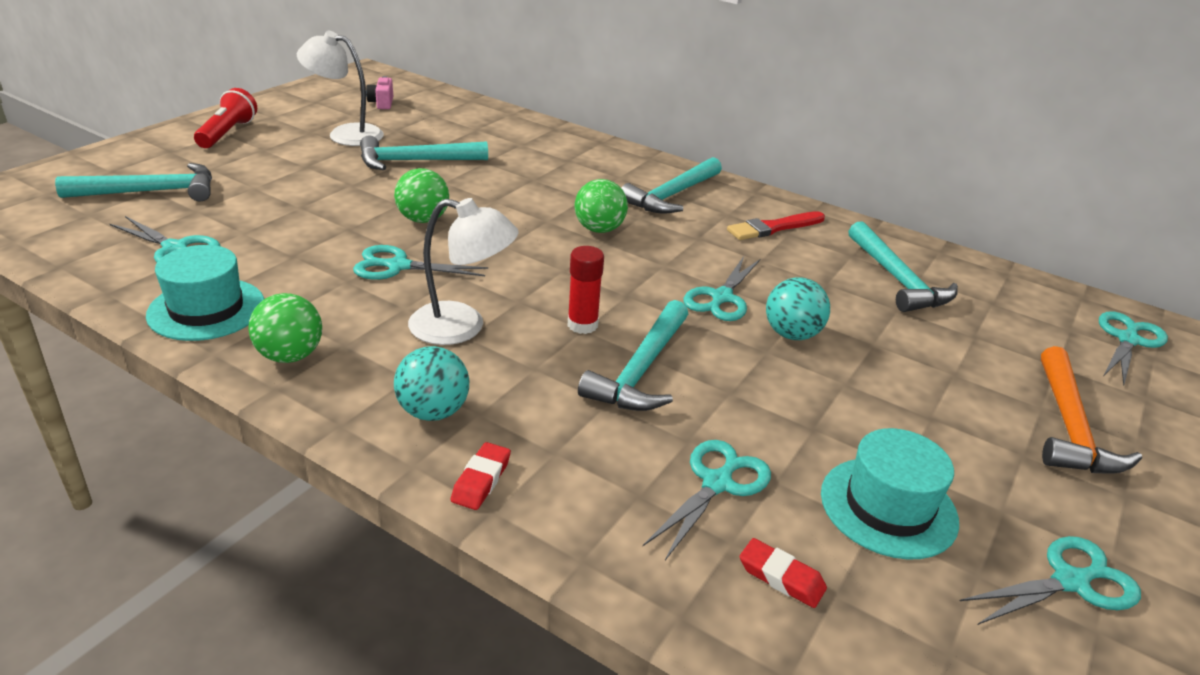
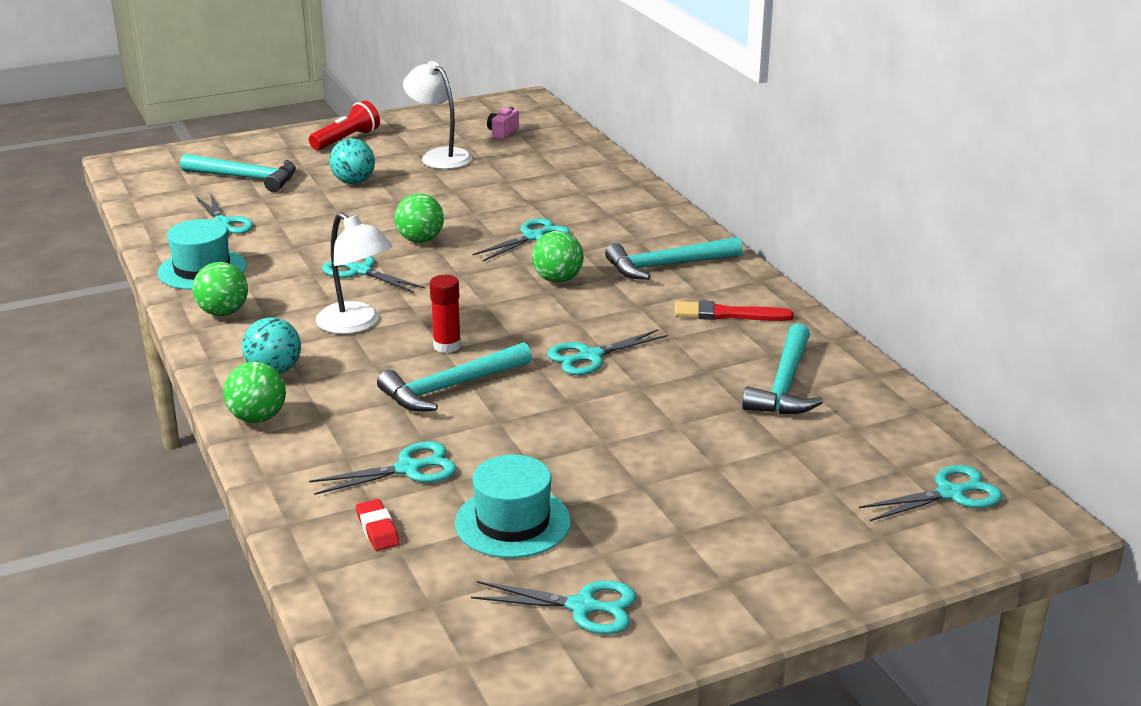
camera: 35 degrees right, 5 degrees down
turquoise hammer [360,135,488,170] -> none
red eraser [451,442,511,510] -> green ball [223,362,286,423]
turquoise ball [766,277,830,340] -> turquoise ball moved to [329,138,375,184]
orange hammer [1041,346,1142,474] -> none
none -> turquoise scissors [472,218,570,261]

